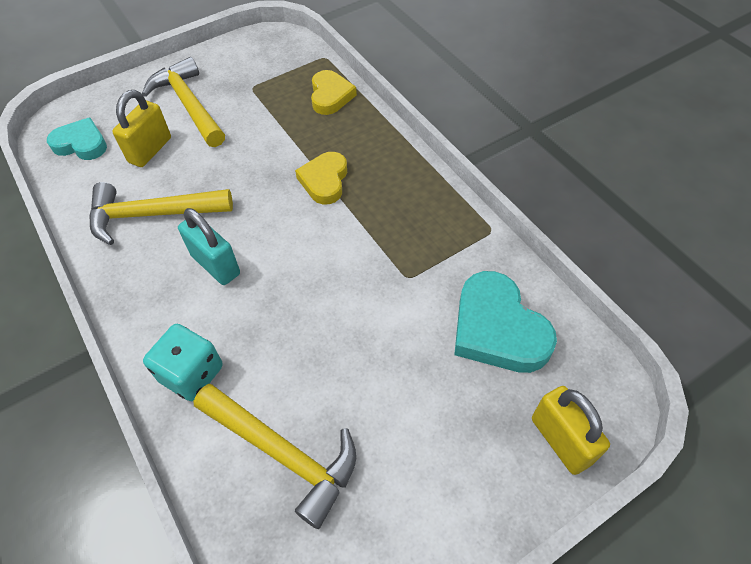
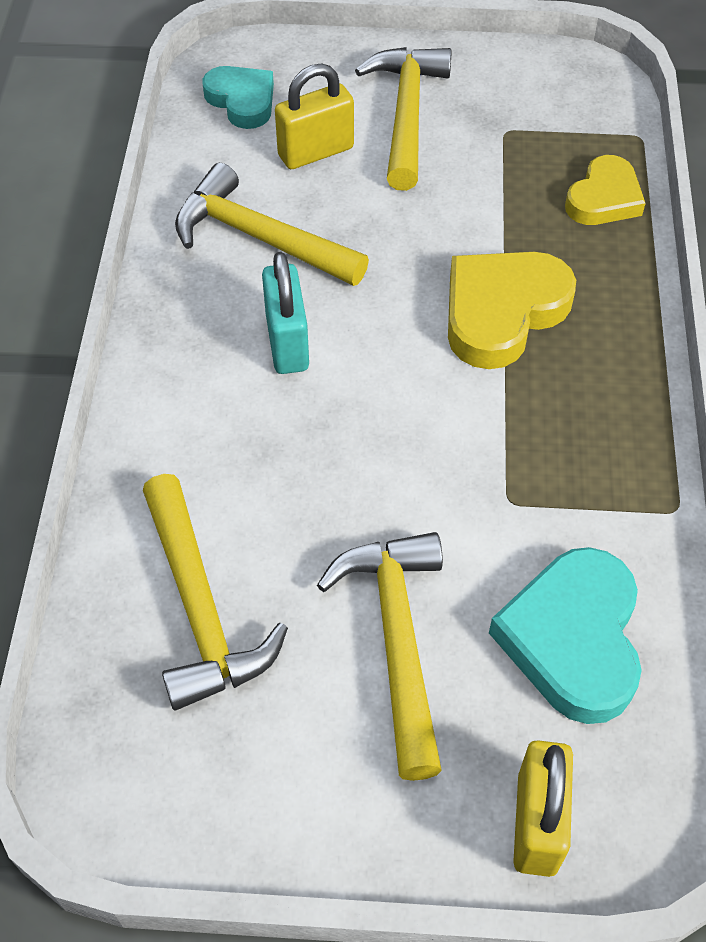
camera: 35 degrees right, 0 degrees up
turquoise dice [143,324,223,401] -> none
yellow heart [295,152,347,205] -> yellow heart [448,252,576,369], size x1.56
none -> yellow hammer [317,532,443,781]

